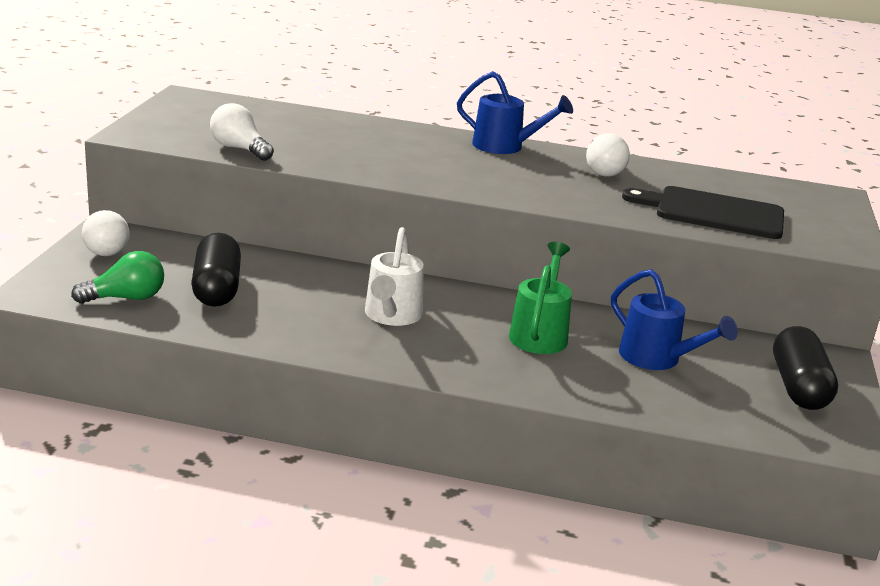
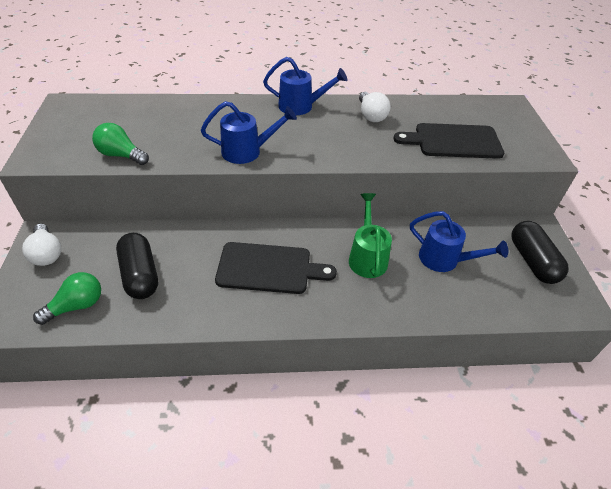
camera: 15 degrees left, 20 degrees up
white light bulb [210,103,274,161] -> green light bulb [92,123,149,165]
white watering can [365,227,424,326] -> black cutting board [215,242,337,294]
none -> blue watering can [201,101,297,164]

